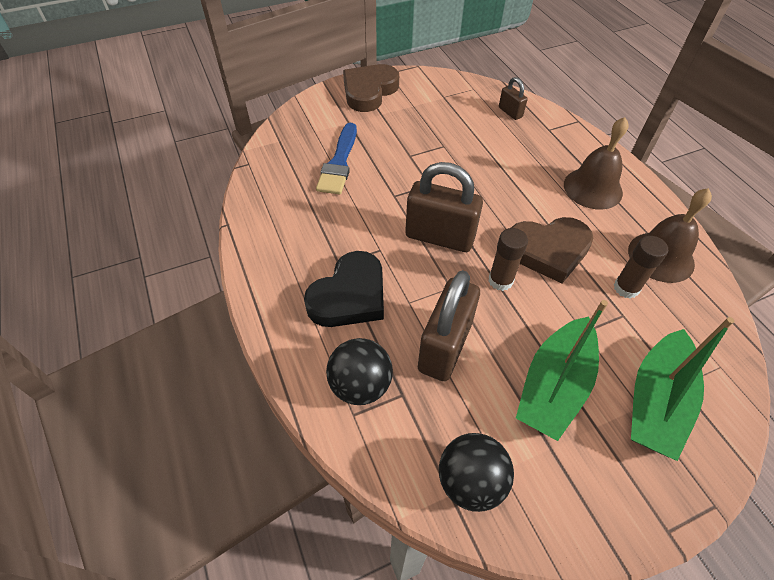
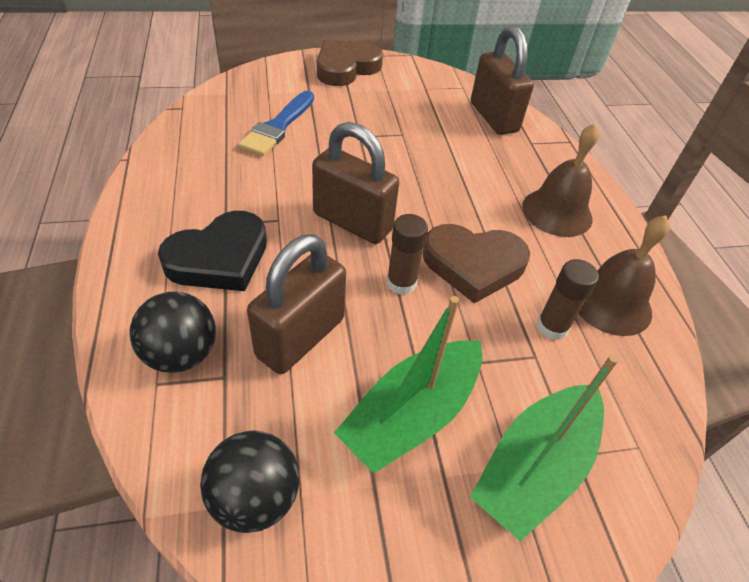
camera: 10 degrees right, 5 degrees down
brown padlock [499,77,528,120] -> brown padlock [471,26,534,135], size x2.05

